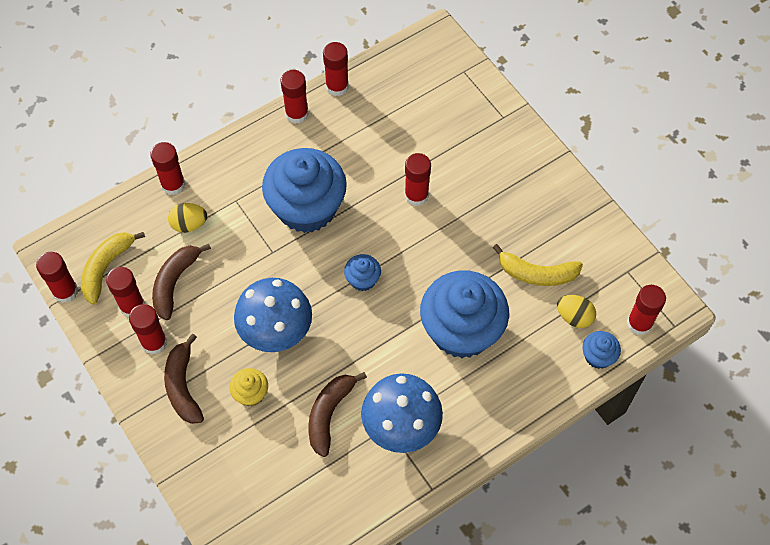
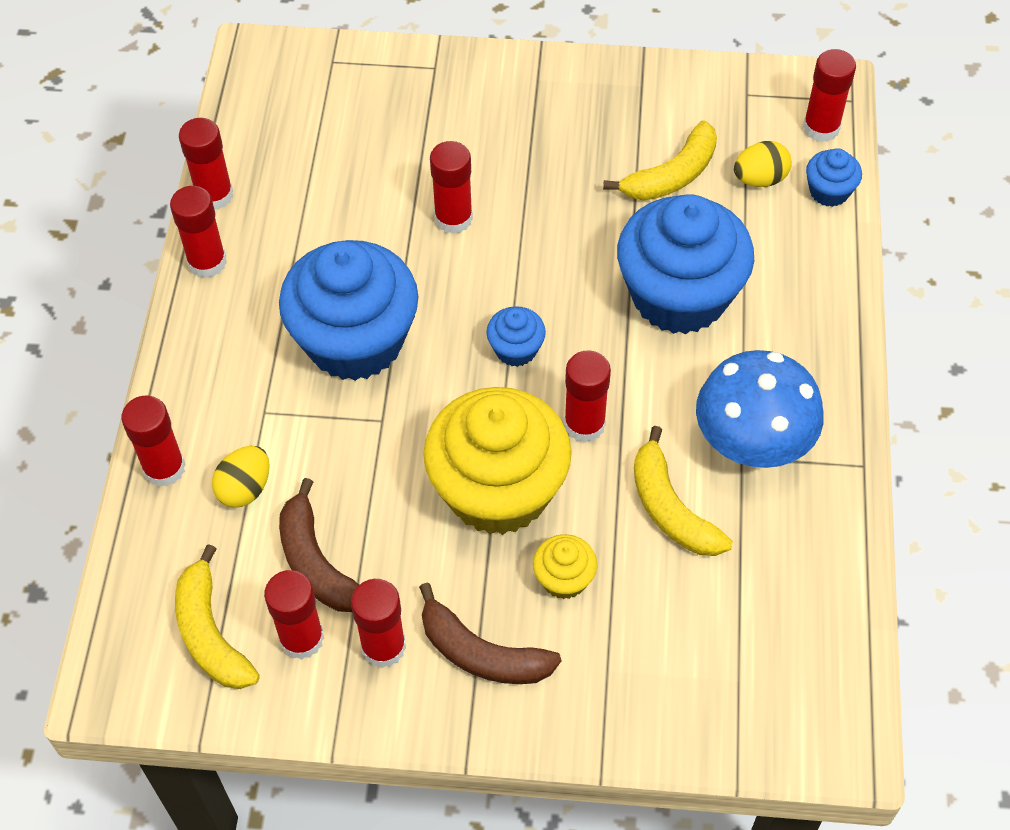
camera: 50 degrees left, 5 degrees down
red glue stick [36,252,78,303] -> red glue stick moved to [564,350,611,443]
blue mushroom [234,278,312,352] -> yellow cupcake [423,387,572,535]
brown banana [309,372,367,457] -> yellow banana [634,426,733,556]

